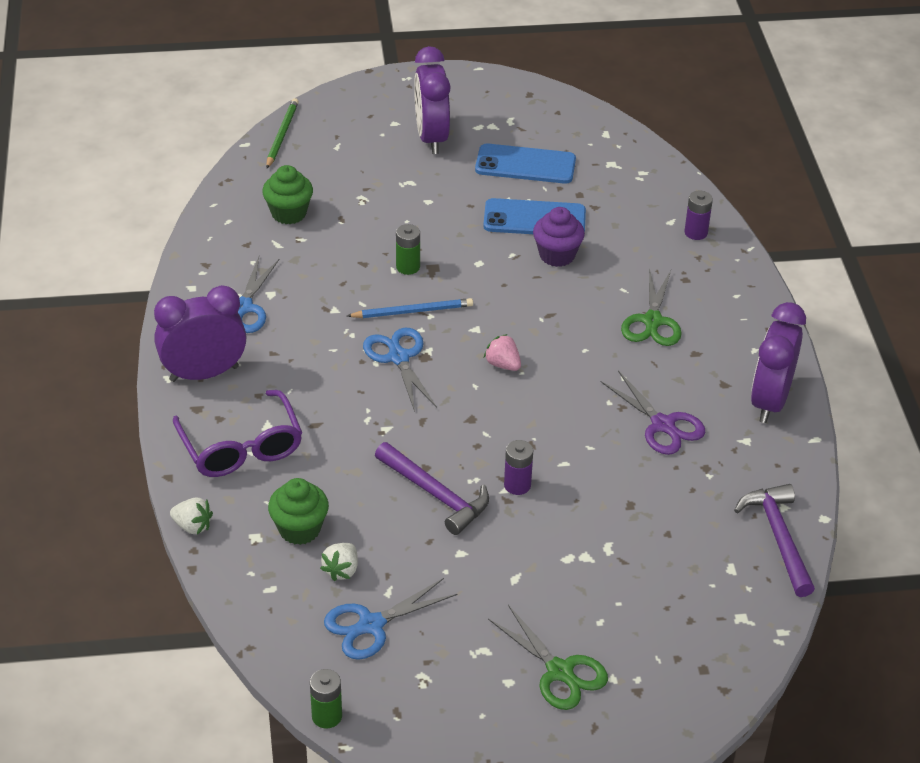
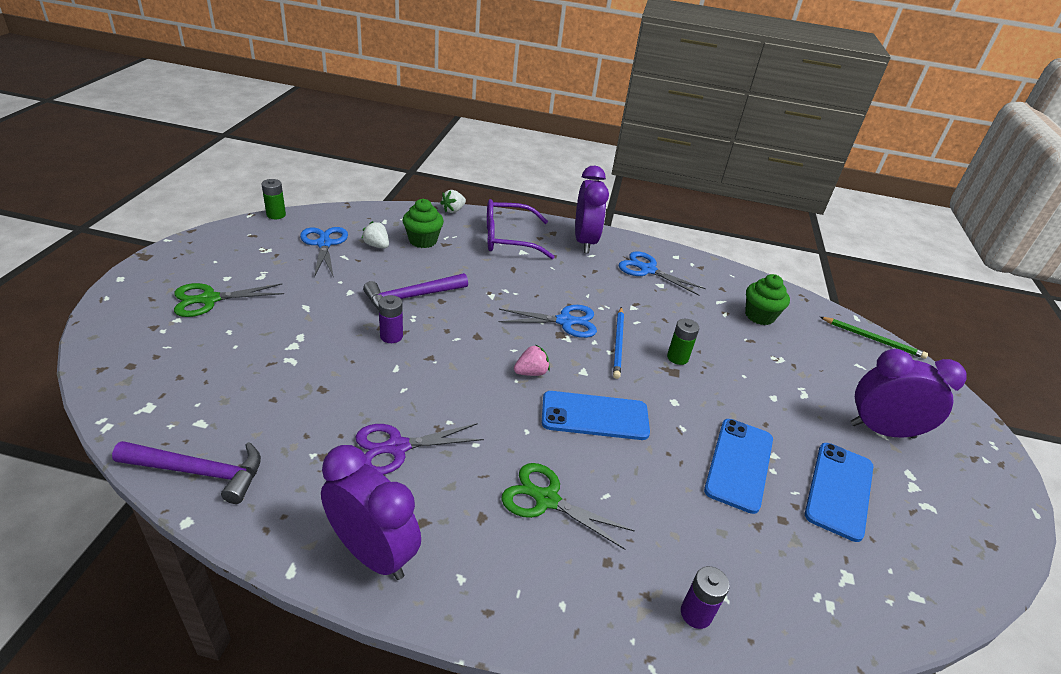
camera: 105 degrees right, 5 degrees down
purple cupcake [533,207,585,267] -> none
none -> blue phone [542,391,650,440]

